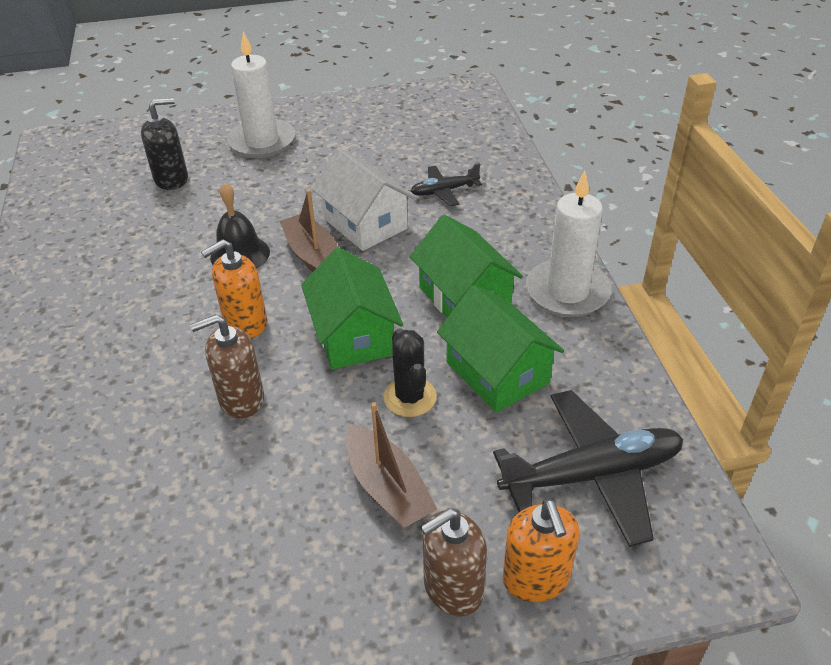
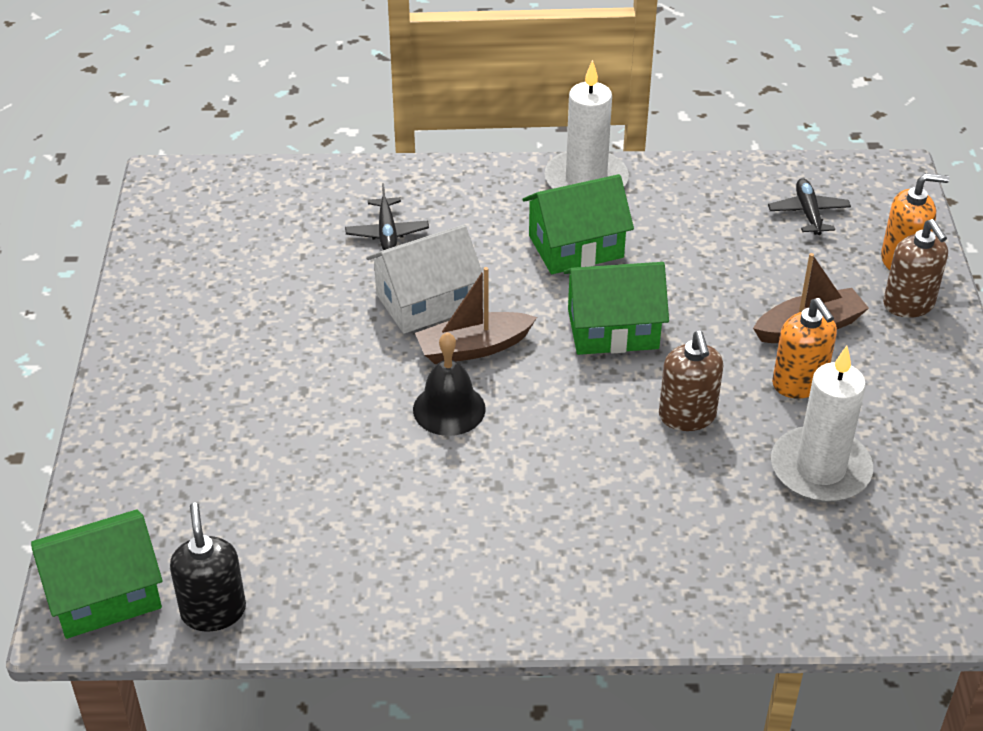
camera: 80 degrees left, 0 degrees up
black soap dispenser [141,98,188,190] -> black soap dispenser moved to [170,503,246,632]
orange soap dispenser [201,239,267,338] -> orange soap dispenser moved to [772,298,837,399]
white candle [227,31,295,158] -> white candle moved to [771,346,873,502]
black cactus [384,328,437,417] -> none
green house [437,285,564,413] -> green house moved to [31,510,163,639]
black plane [493,390,683,547] -> black plane [768,178,851,235], size x0.53

